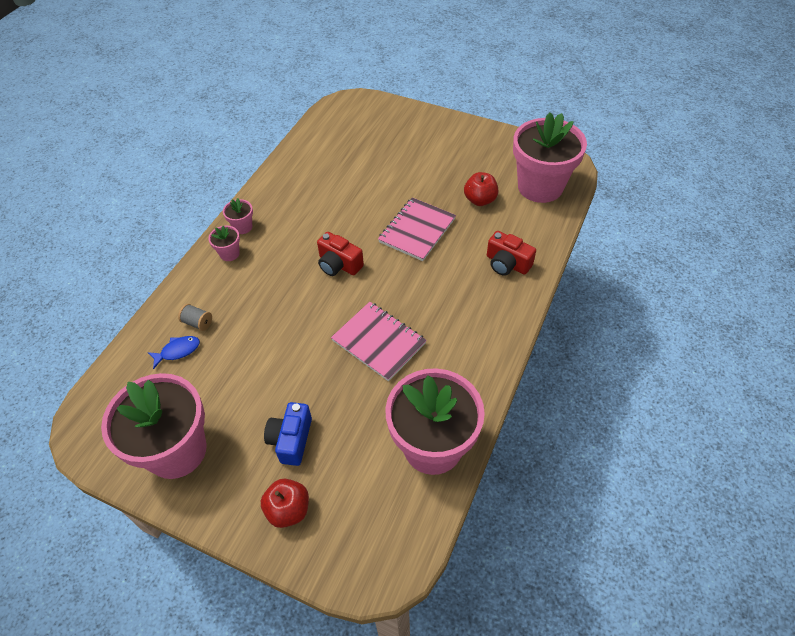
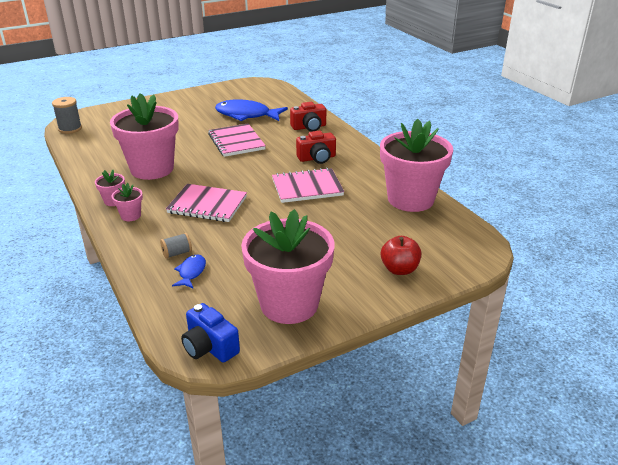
camera: 55 degrees left, 20 degrees down
blue camera [264,402,312,466] -> blue camera moved to [181,303,240,362]
red camera [317,232,364,276] -> red camera moved to [296,131,336,164]
red apple [464,172,498,206] -> blue fish [215,99,288,121]
pink flower pot [513,113,587,203] -> pink flower pot moved to [110,93,179,180]
none -> grey spool [52,97,82,134]
none -> pink notebook [166,184,247,222]

